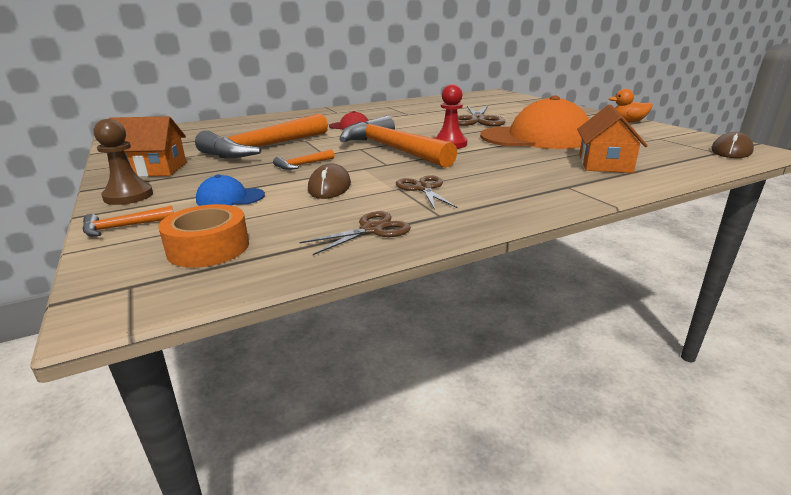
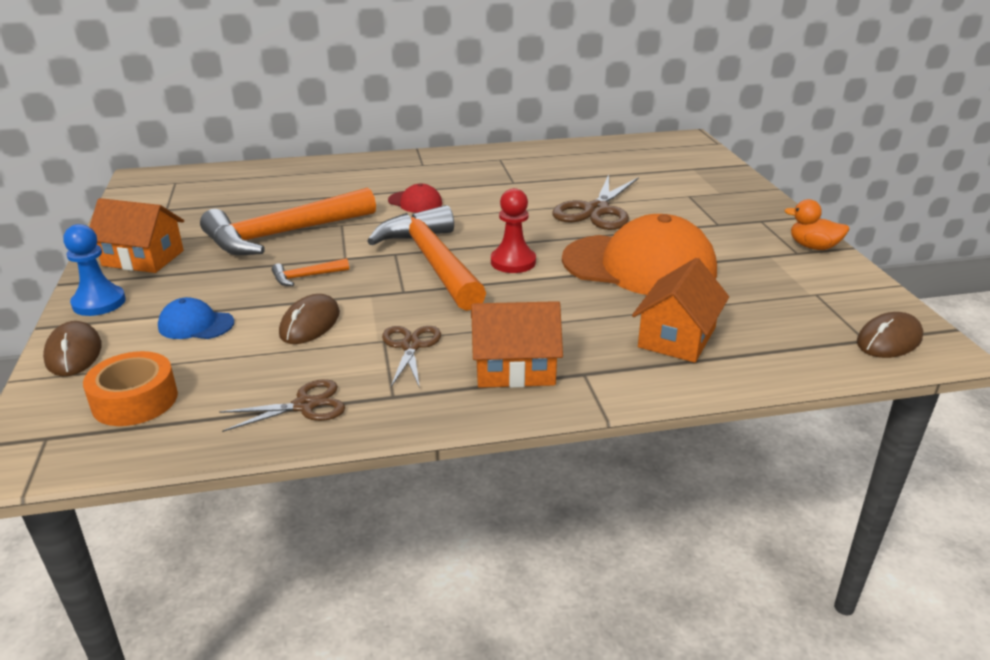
camera: 15 degrees right, 5 degrees up
orange hammer [82,206,173,236] -> brown mouse [43,321,102,376]
brown pawn [94,119,153,205] -> blue pawn [63,224,126,316]
none -> orange house [471,301,563,388]

